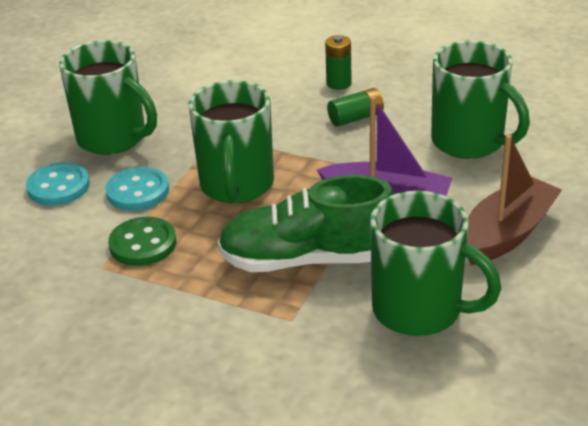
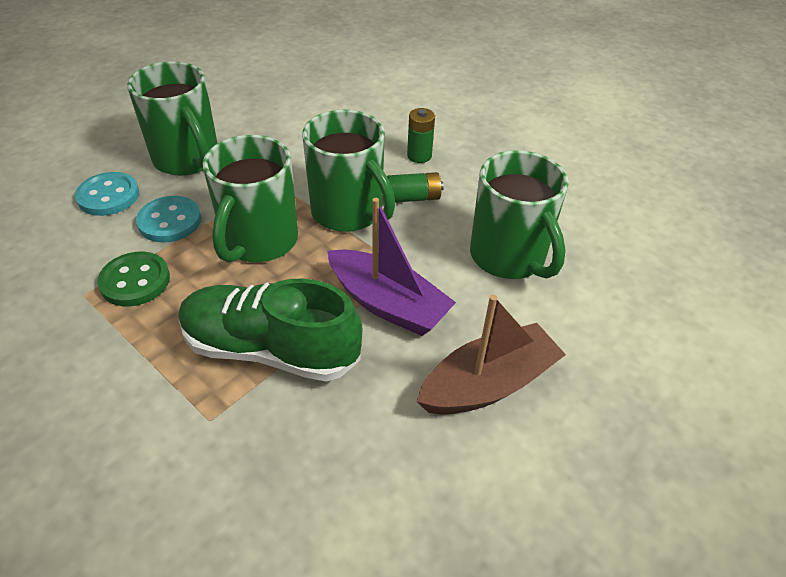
camera: 15 degrees right, 10 degrees up
green mug [370,191,501,336] -> green mug moved to [302,110,395,232]

